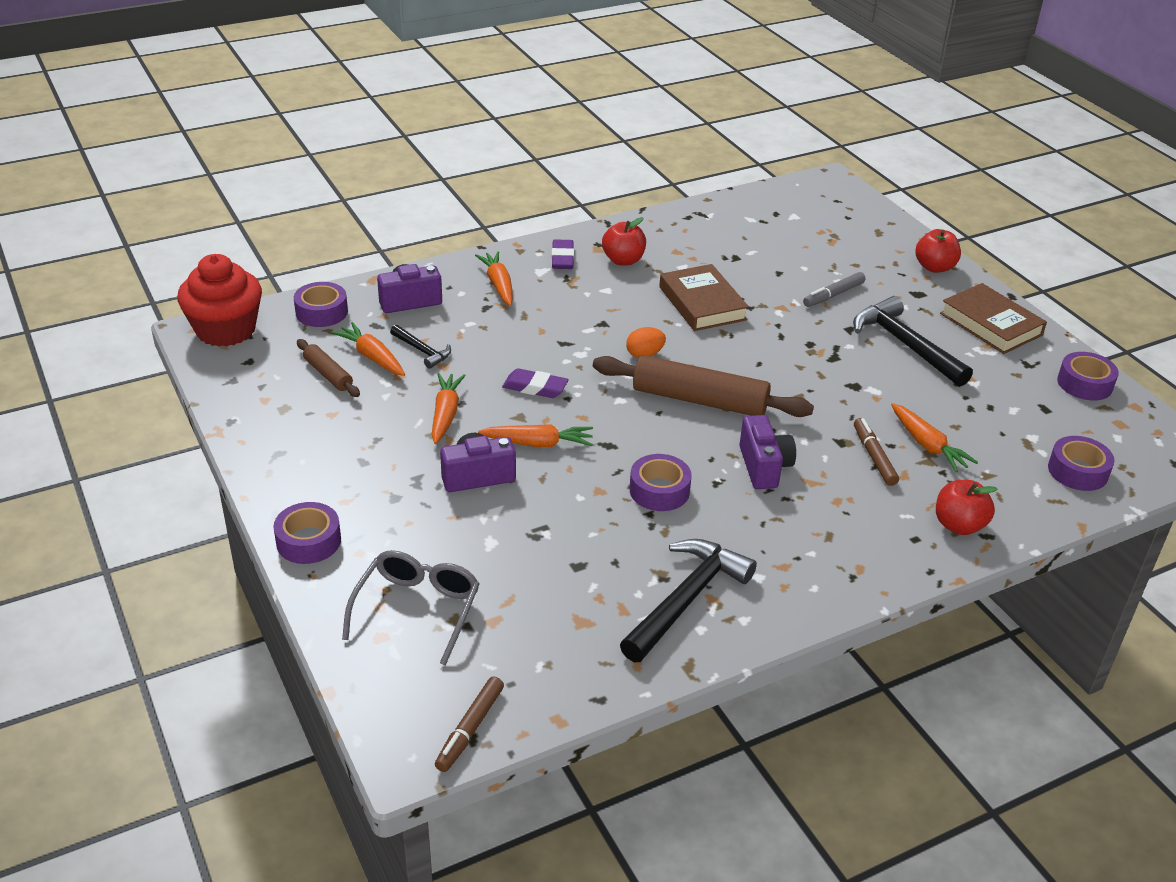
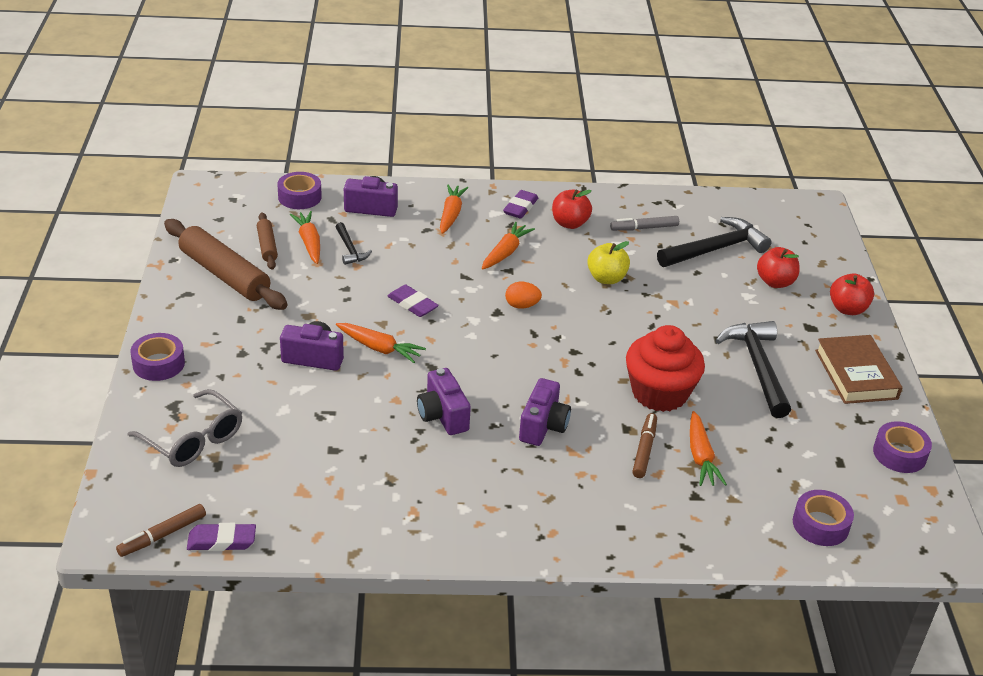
camera: 25 degrees right, 0 degrees up
red cupcake [177,254,262,347] -> red cupcake moved to [626,325,705,412]
grey glasses [342,550,480,666] -> grey glasses turned 90 degrees clockwise [128,389,242,467]
orange carrot [432,373,466,444] -> orange carrot moved to [482,222,535,270]
brown rolling pin [593,355,814,417] -> brown rolling pin moved to [164,219,288,310]
black hammer [620,539,757,662] -> black hammer moved to [657,217,772,267]
purple tape [630,454,692,511] -> purple camera [417,368,471,435]
brown book [659,264,749,331] -> yellow apple [587,241,630,284]
grey marker [803,272,866,307] -> grey marker moved to [610,216,679,231]
red apple [936,480,997,535] -> red apple moved to [757,247,800,288]
none -> purple eraser [187,523,256,551]

